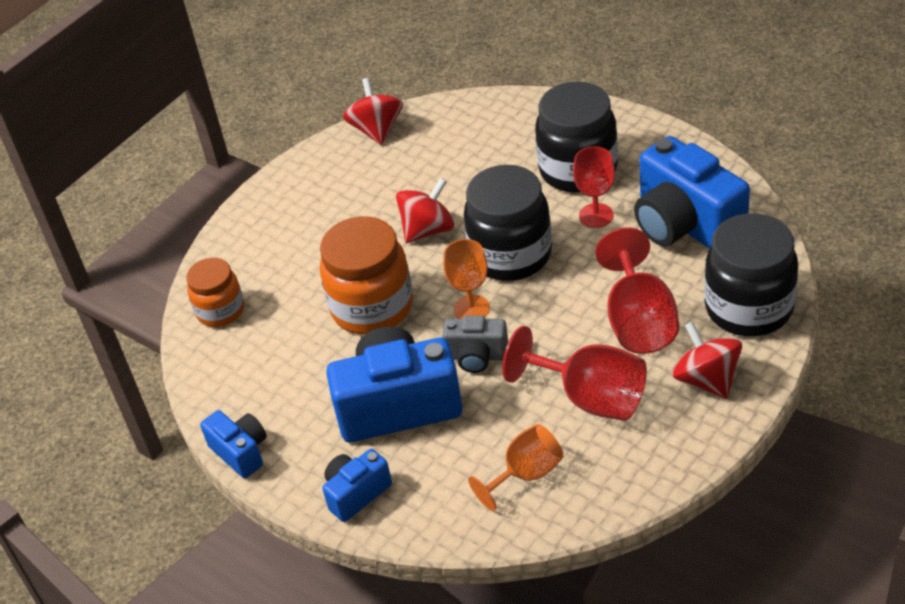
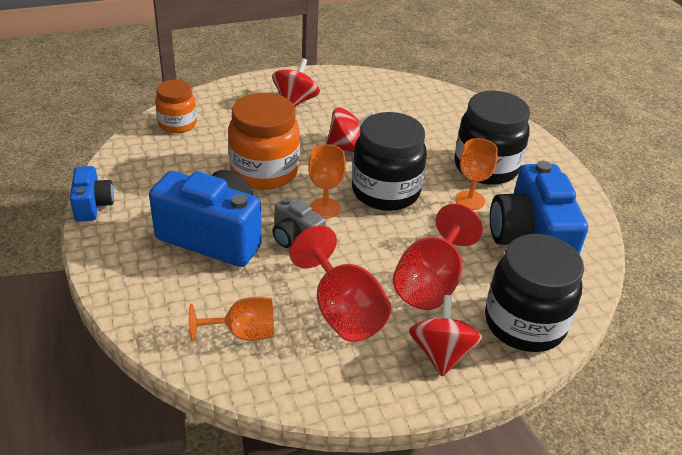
camera: 25 degrees right, 5 degrees down
blue camera [322,449,392,522] -> none
red spinning top [343,78,403,145] -> red spinning top moved to [272,58,320,107]
red goblet [573,147,615,228] -> orange goblet [455,138,498,210]

